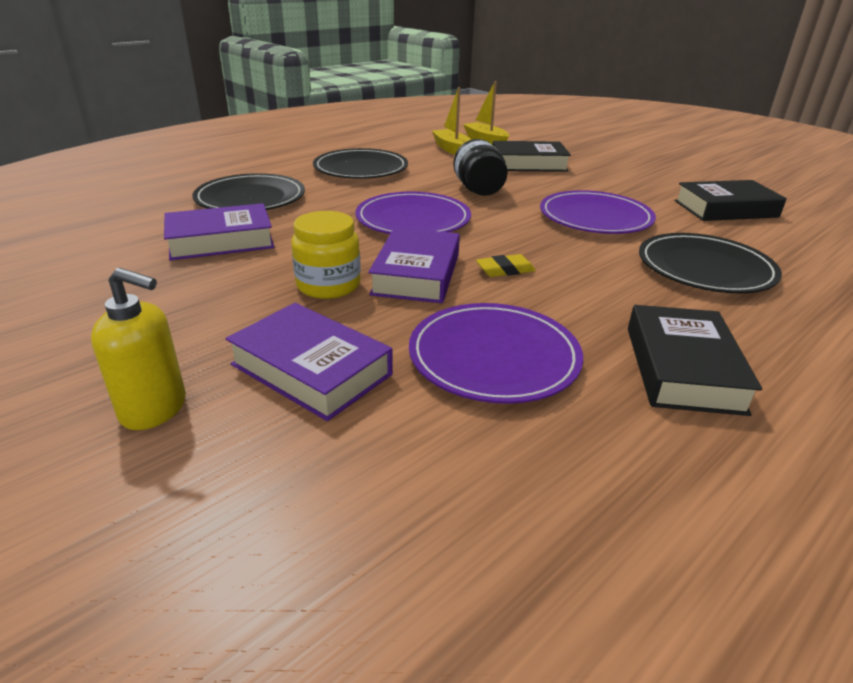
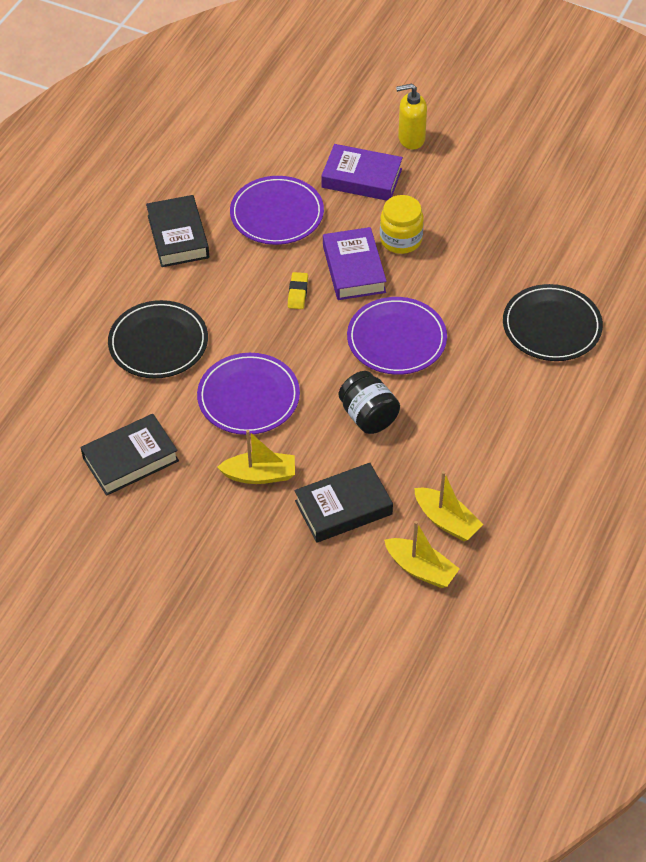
camera: 160 degrees right, 20 degrees up
purple book [164,203,274,260] -> none
black plate [313,148,408,179] -> none
yellow eraser [476,254,536,277] -> yellow eraser turned 45 degrees counterclockwise [288,272,308,309]
none -> yellow boat [217,430,295,484]

